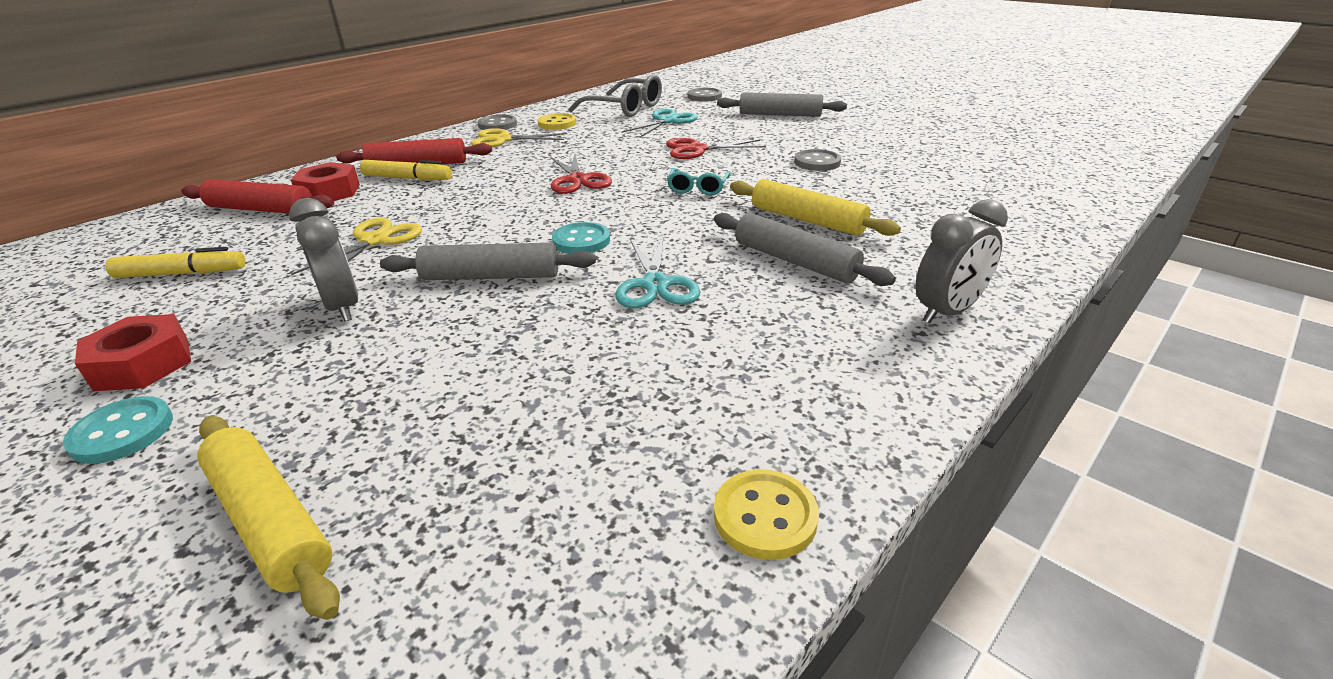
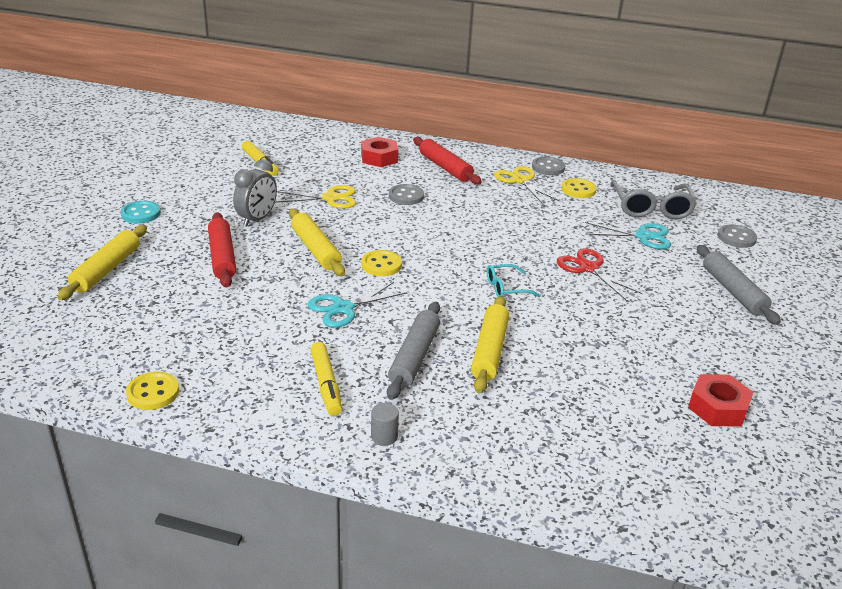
camera: 60 degrees right, 0 degrees up
red nut [75,314,191,391] -> red nut moved to [688,374,753,427]
red rolling pin [181,179,334,213] -> red rolling pin moved to [208,212,236,288]
yellow marker [360,160,452,180] -> yellow marker moved to [310,342,342,416]
grey rolling pin [380,243,596,280] -> yellow rolling pin [289,208,345,276]
red scissors [551,154,612,194] -> none
turquoise button [552,222,610,254] -> yellow button [361,250,402,276]
grey button [794,149,841,171] -> grey button moved to [389,184,424,205]
grey clock [916,199,1008,324] -> grey cylinder [371,403,399,446]

